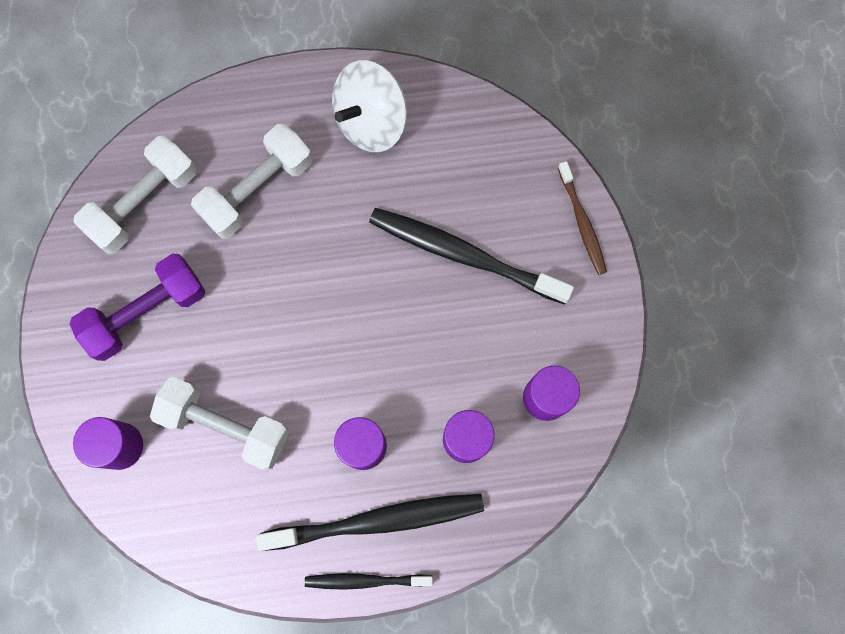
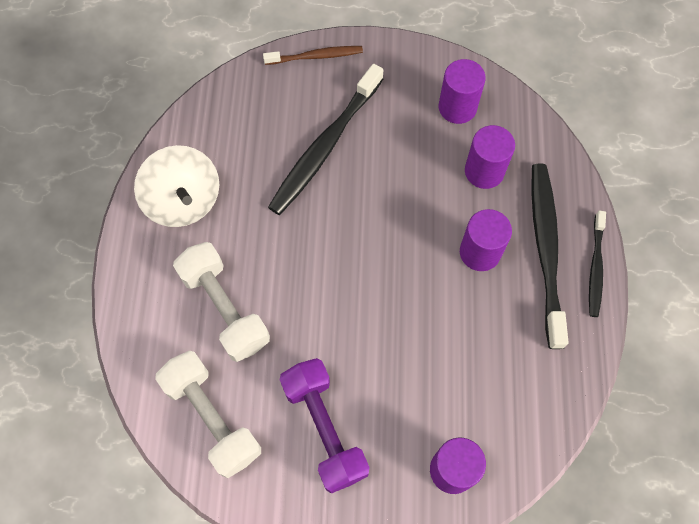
camera: 80 degrees left, 10 degrees down
white dumbbell [150,377,289,470] -> none

